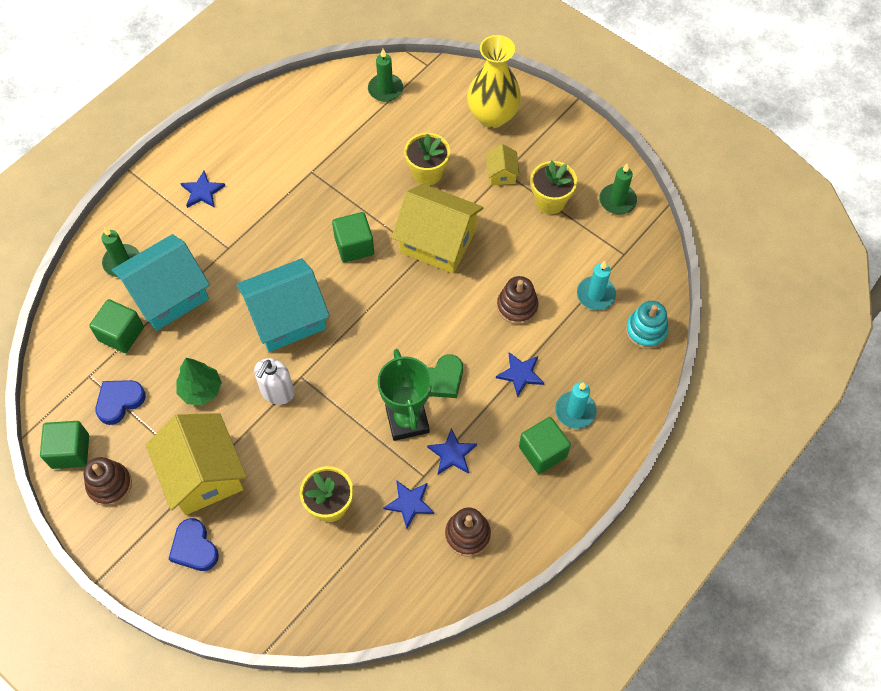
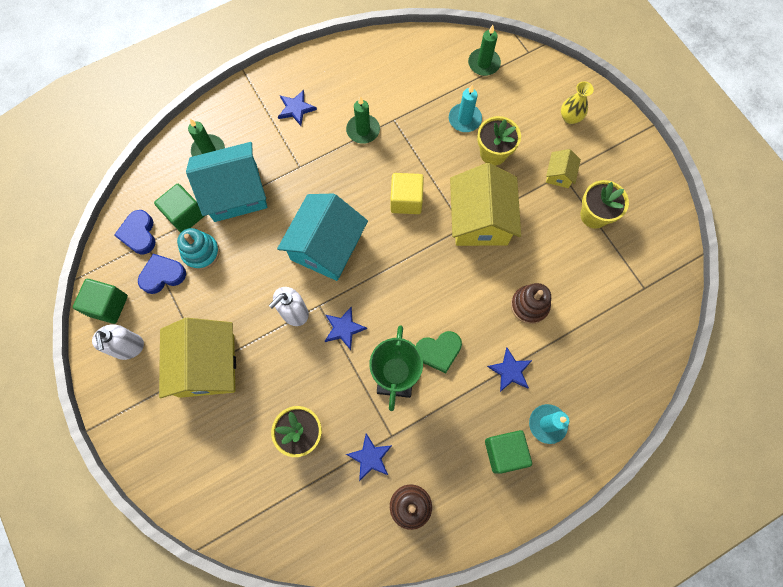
camera: 20 degrees right, 10 degrees up
brown stacking toy [83,457,132,506] -> white soap dispenser [92,324,144,360]
blue heart [168,518,219,571] -> blue heart moved to [114,210,156,254]
green tree [176,358,222,405] -> none
turquoise house [236,258,330,352] -> turquoise house turned 60 degrees counterclockwise [277,194,368,281]
green cube [332,212,374,262] -> yellow cube [391,173,424,214]
yellow house [392,184,484,273] -> yellow house turned 45 degrees clockwise [450,163,521,246]
blue star [427,428,477,474] -> blue star moved to [324,307,367,350]
yellow vase [467,35,521,128] -> yellow vase [561,81,594,124], size x0.52
turquoise candle [577,261,616,310] -> turquoise candle moved to [449,85,482,132]
green candle [600,164,637,215] -> green candle moved to [346,96,380,144]
turquoise stacking toy [626,301,669,349] -> turquoise stacking toy moved to [177,228,220,270]

